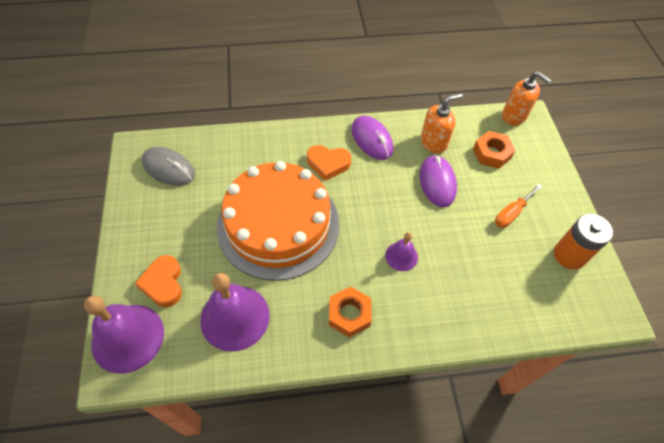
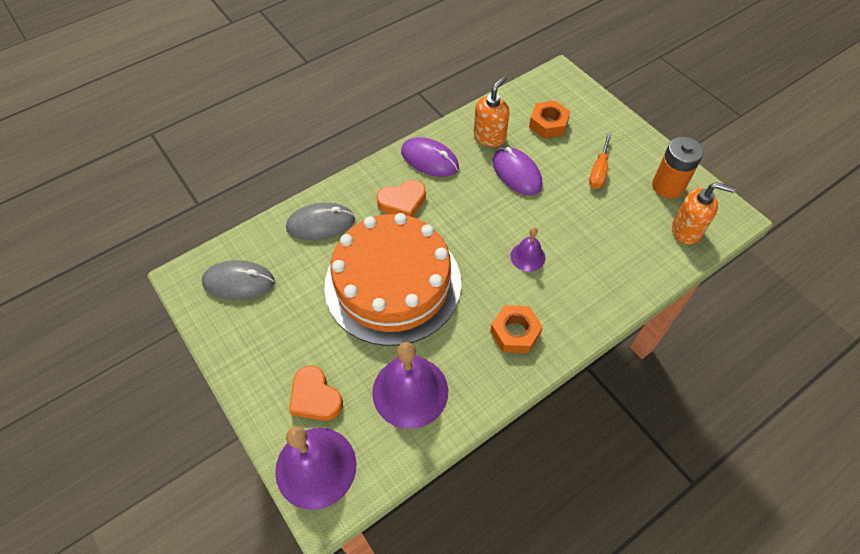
camera: 25 degrees left, 0 degrees up
orange soap dispenser [502,71,551,126] -> orange soap dispenser moved to [672,182,736,245]
none -> grey mouse [286,203,355,240]

